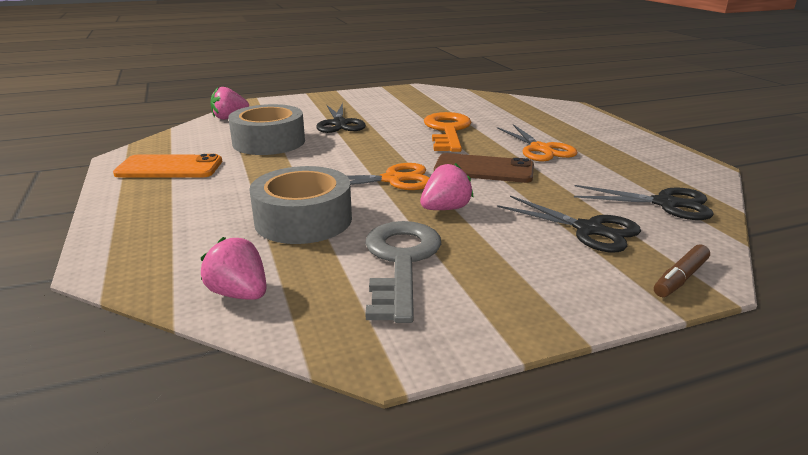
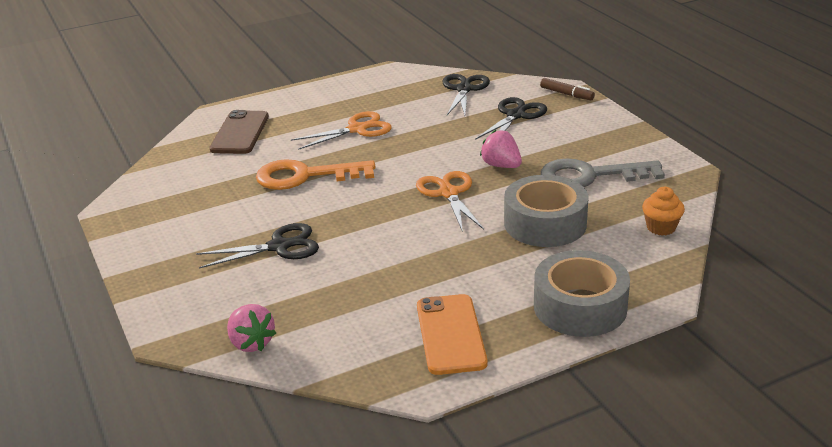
camera: 95 degrees left, 5 degrees up
pink strawberry [201,237,267,300] -> orange cupcake [642,187,685,236]
grey tape [228,104,305,155] -> grey tape moved to [534,250,630,337]
brown phone [434,153,534,183] -> brown phone moved to [210,110,269,154]

